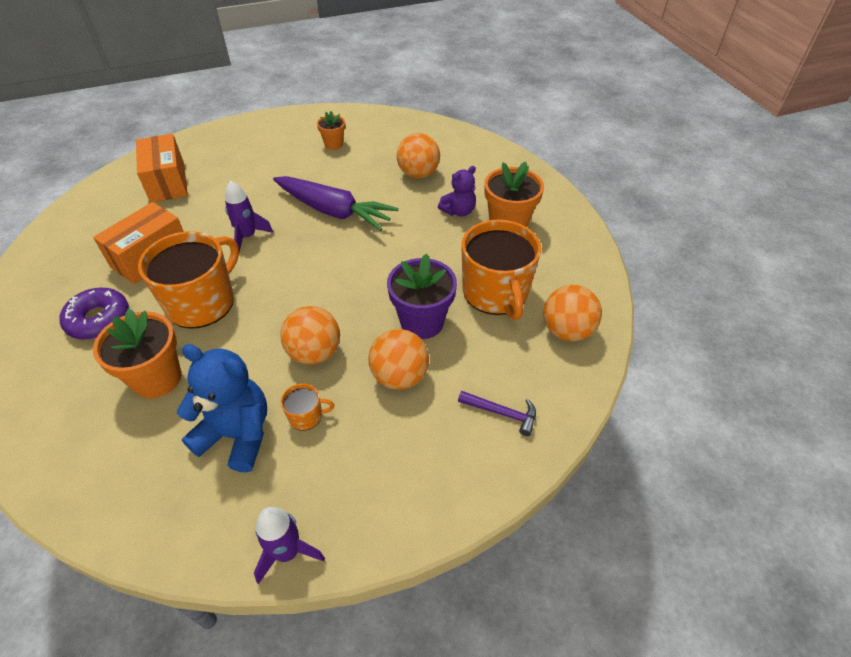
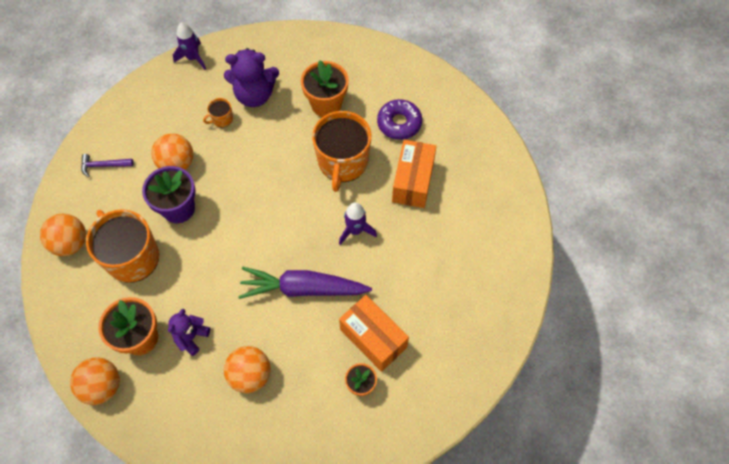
camera: 155 degrees right, 15 degrees up
orange box [136,134,188,203] -> orange box moved to [339,295,409,372]
blue teddy bear [177,344,267,473] -> purple teddy bear [224,48,279,107]
orange ball [280,306,340,365] -> orange ball moved to [70,357,120,405]

